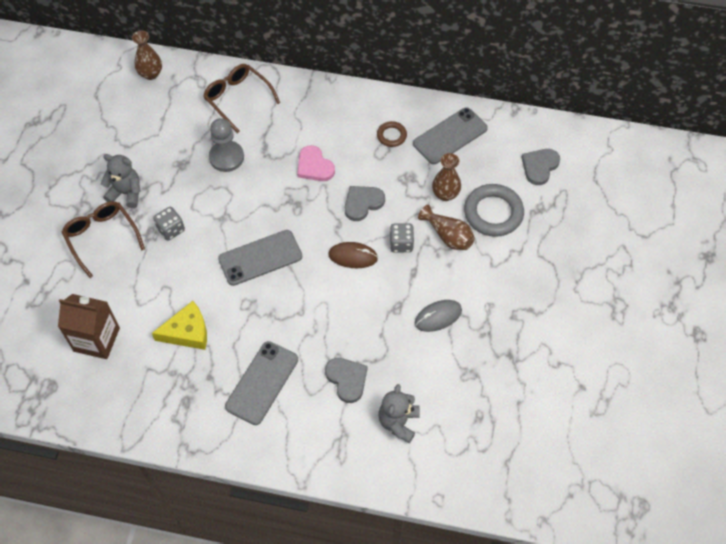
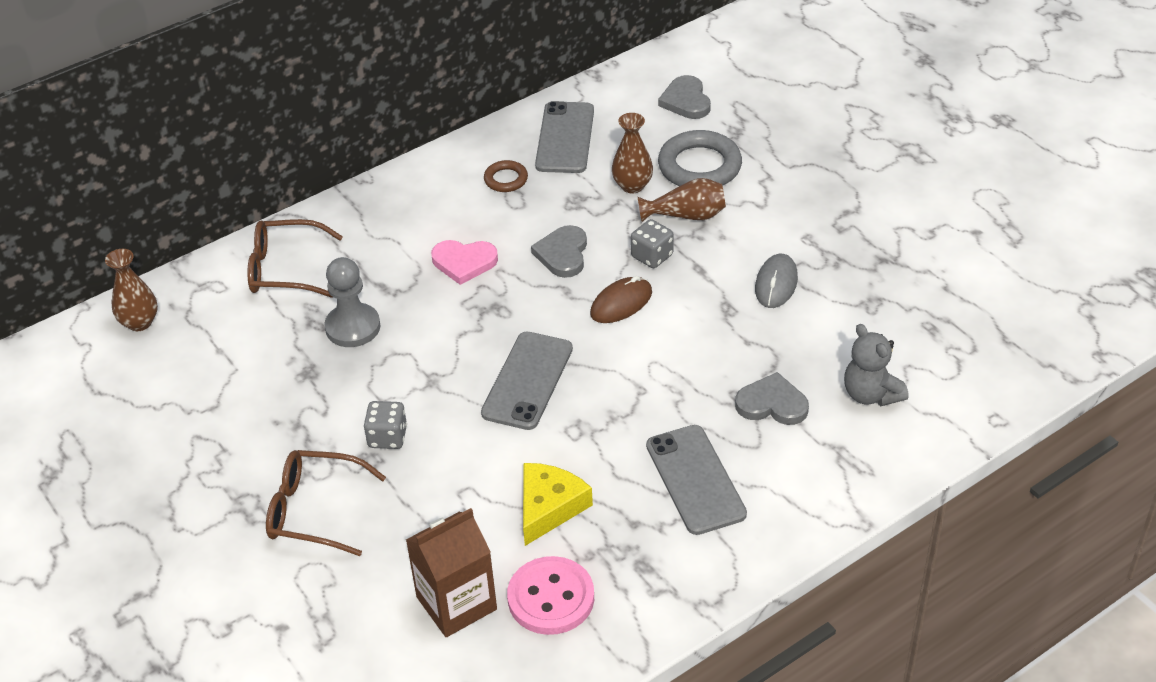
camera: 45 degrees left, 15 degrees down
grey teddy bear [100,154,141,208] -> none
none -> pink button [507,556,594,635]

